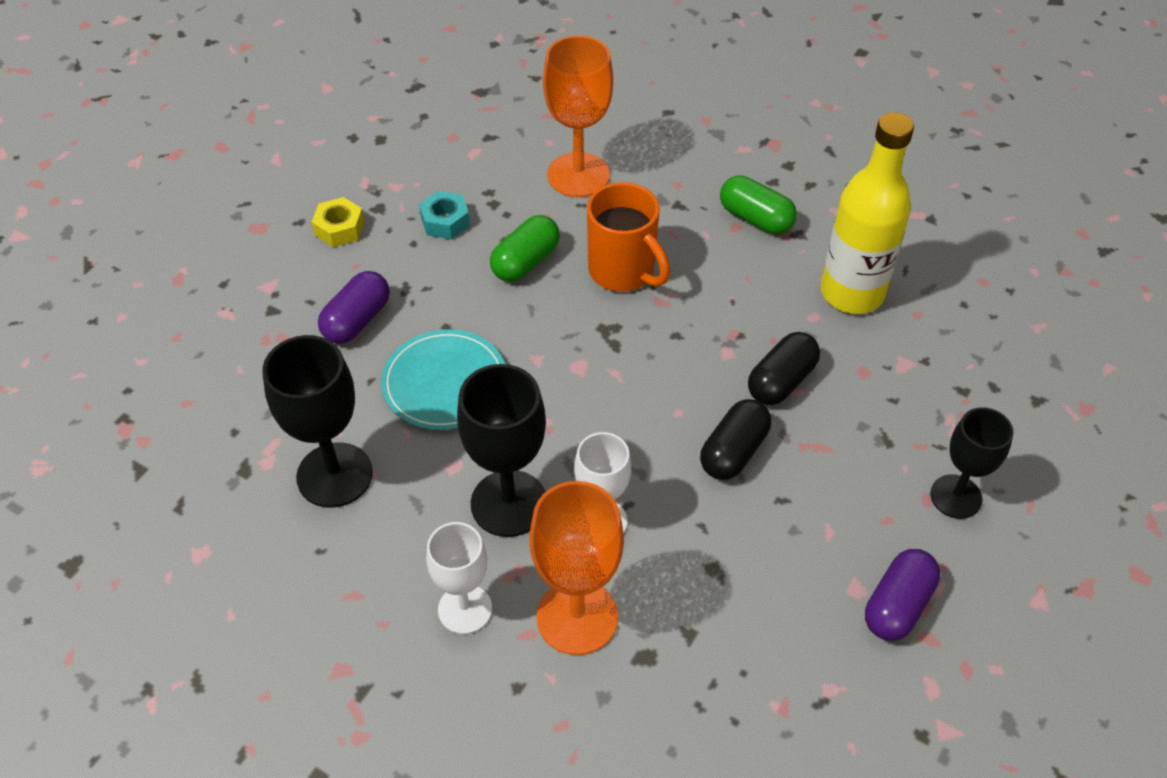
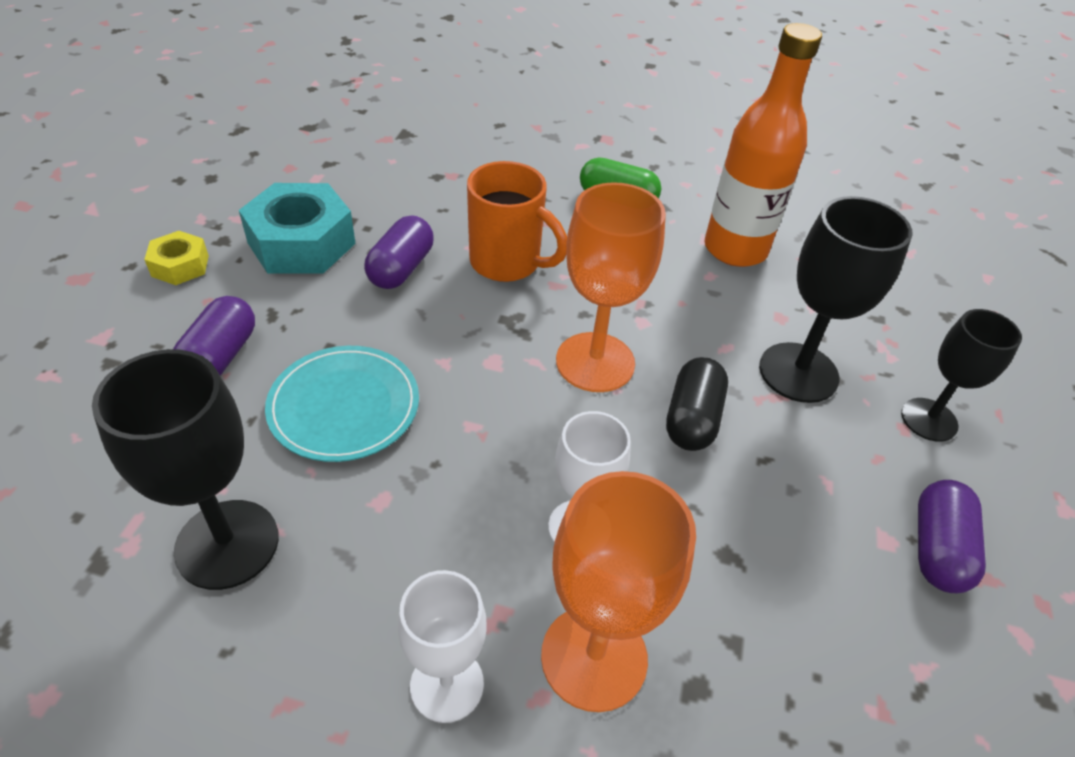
camera: 20 degrees left, 5 degrees down
turquoise nut [419,191,470,239] -> turquoise nut [239,183,356,273], size x1.90
black goblet [457,364,546,537] -> black goblet moved to [759,196,913,403]
green capsule [490,215,560,282] -> purple capsule [364,215,434,289]
orange goblet [543,35,613,197] -> orange goblet moved to [556,182,666,392]
black capsule [748,332,820,405] -> none
yellow bottle [821,112,914,314] -> orange bottle [705,23,822,267]

